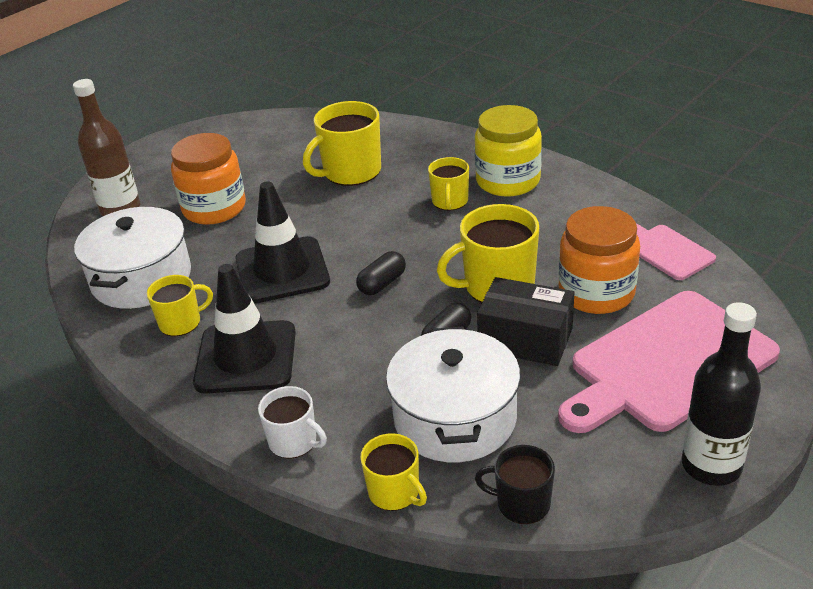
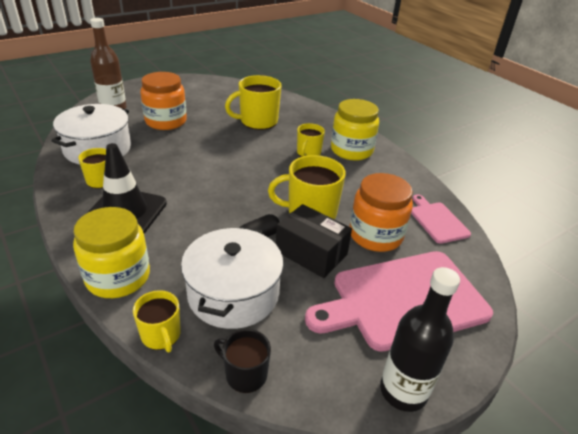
camera: 10 degrees right, 0 degrees up
black traffic cone [235,181,330,304] -> none
white mug [258,386,327,459] -> yellow jar [73,207,150,298]
black capsule [356,251,406,295] -> none

